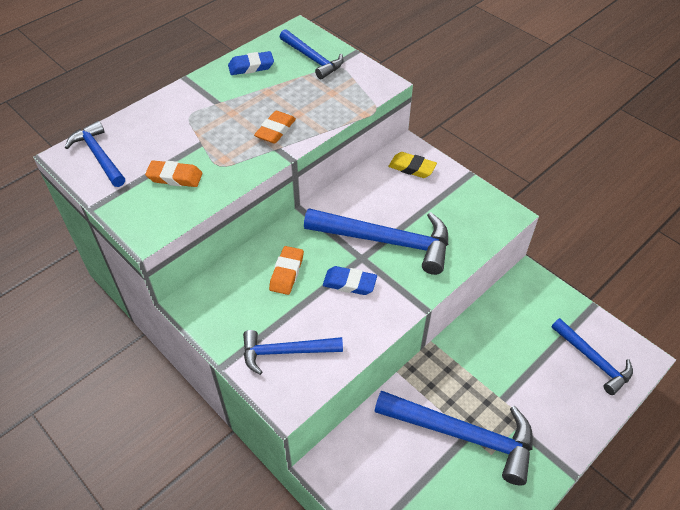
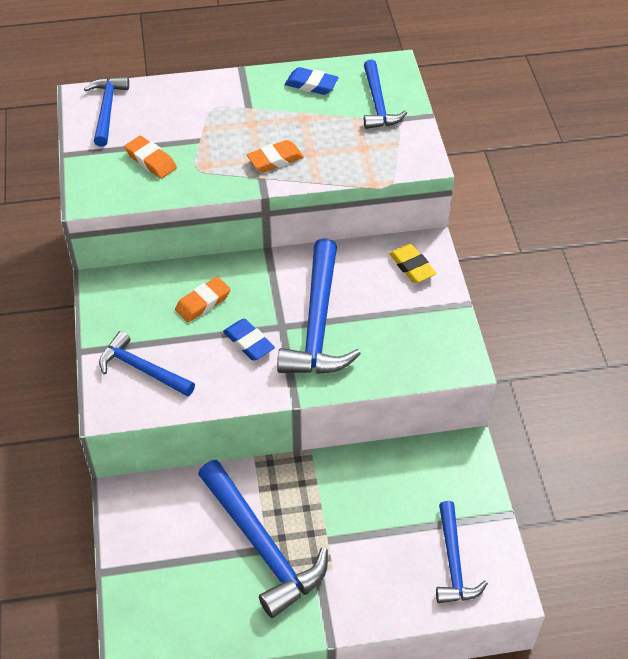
camera: 35 degrees right, 0 degrees up
blue hammer [304,208,448,275] -> blue hammer turned 45 degrees clockwise [277,238,361,374]

